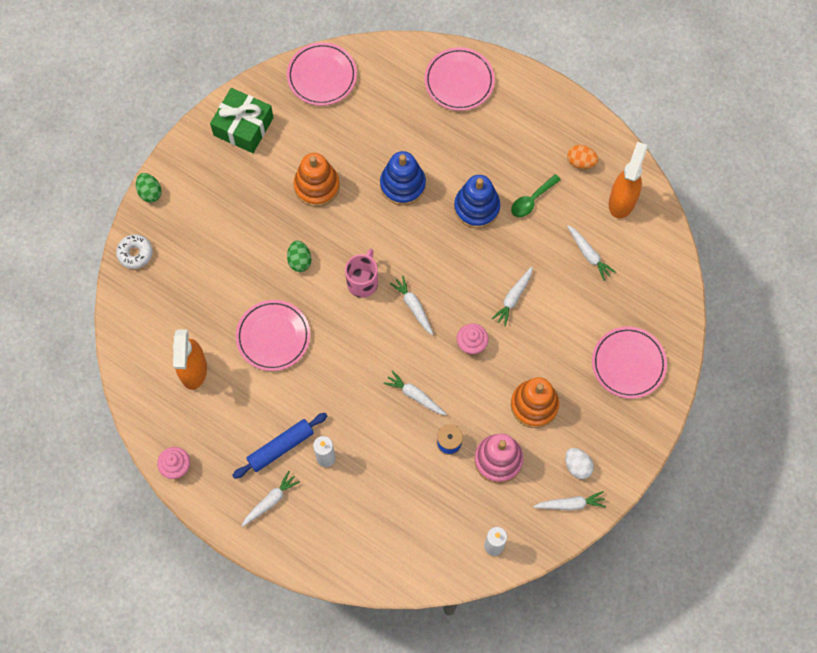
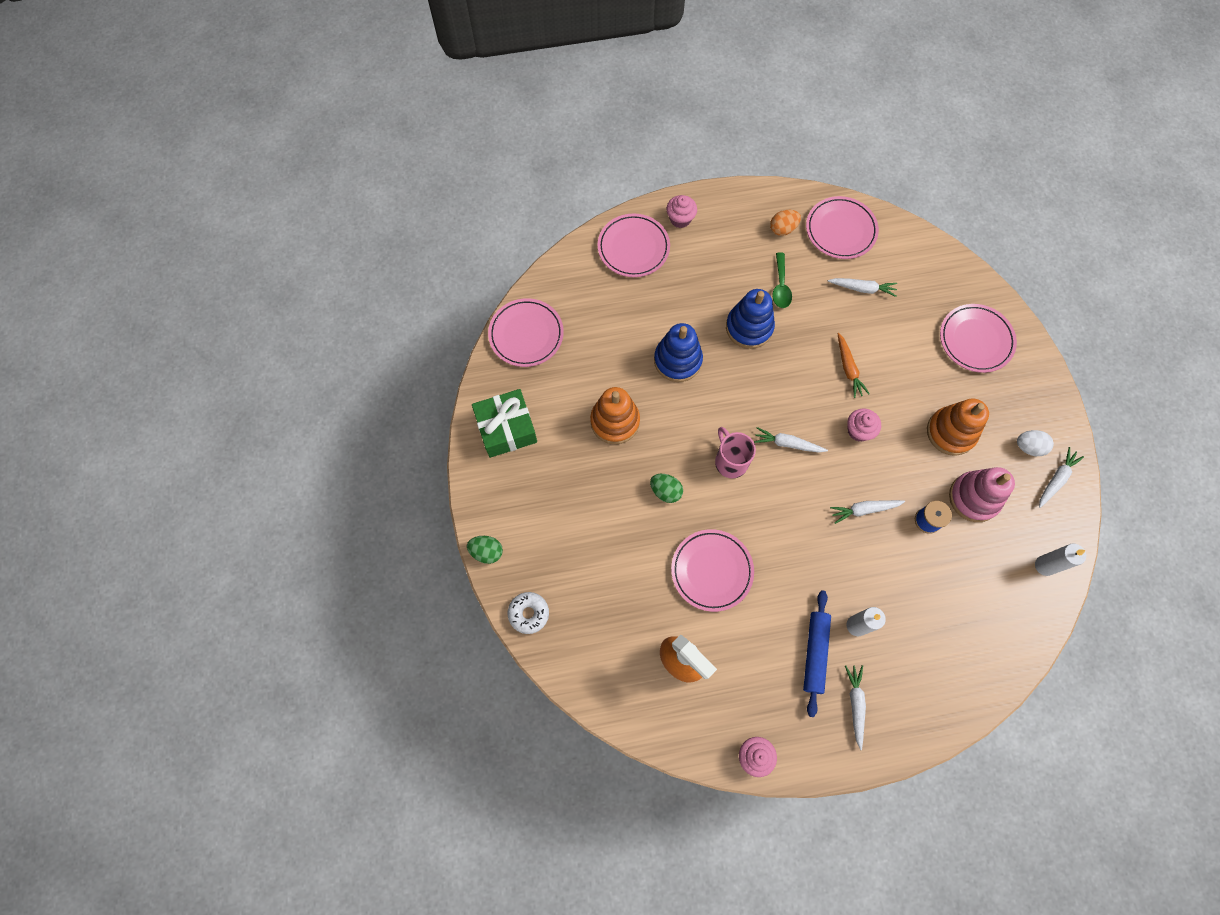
camera: 45 degrees left, 0 degrees up
white carrot [492,267,533,326] -> orange carrot [837,333,870,398]
orange spray bottle [609,142,648,219] -> pink plate [806,196,879,259]
none -> pink cupcake [666,195,697,228]

